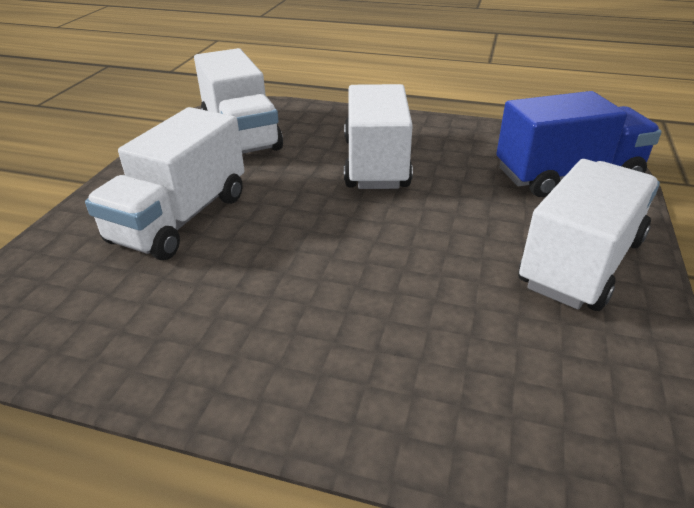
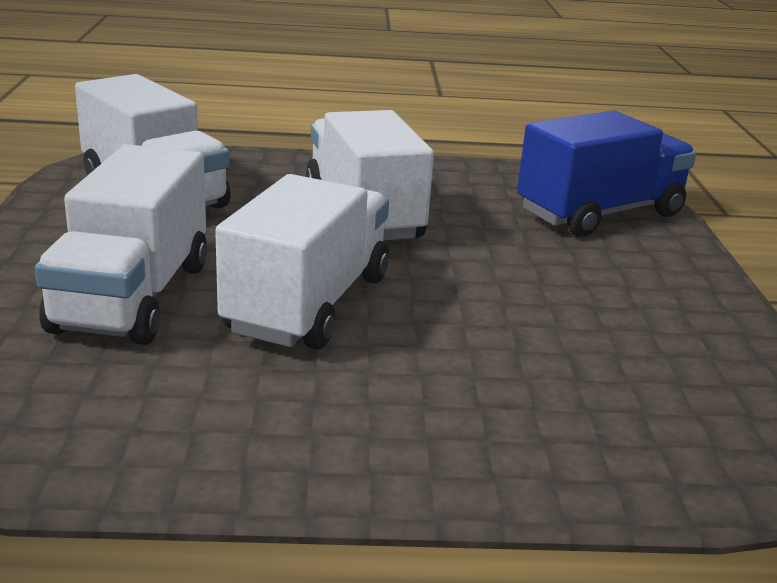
camera: 20 degrees left, 10 degrees down
white truck [518,159,660,311] -> white truck moved to [215,174,389,350]

